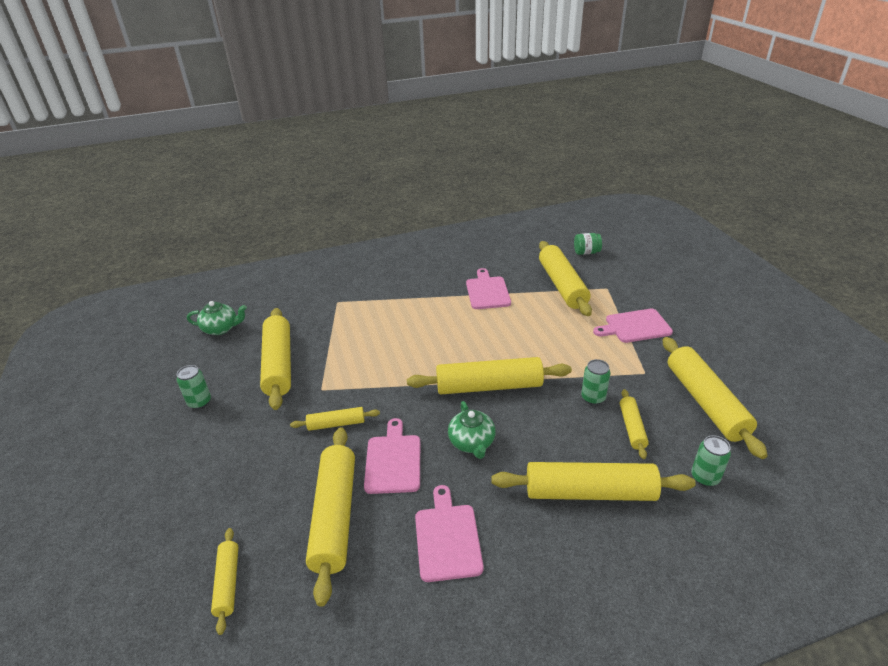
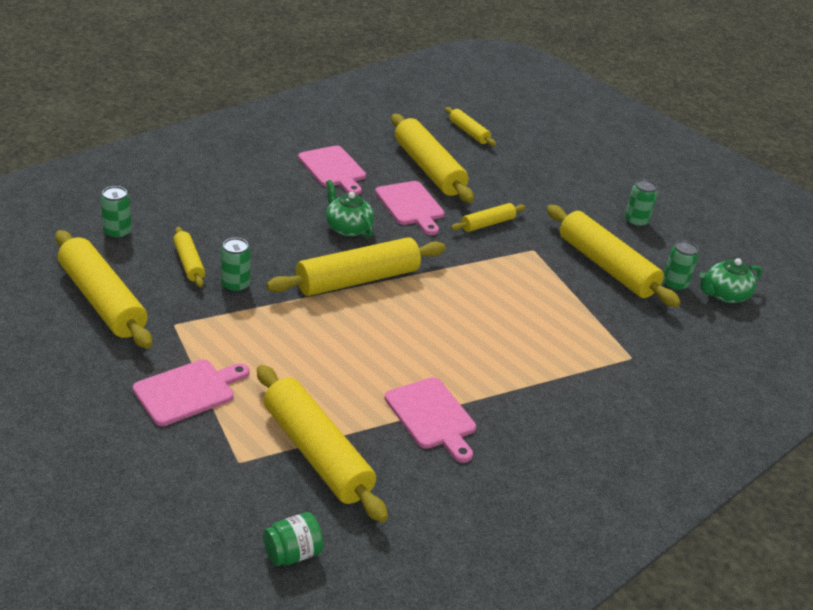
camera: 150 degrees right, 0 degrees up
yellow rolling pin [492,462,696,501] -> none
none -> green can [663,240,698,292]

